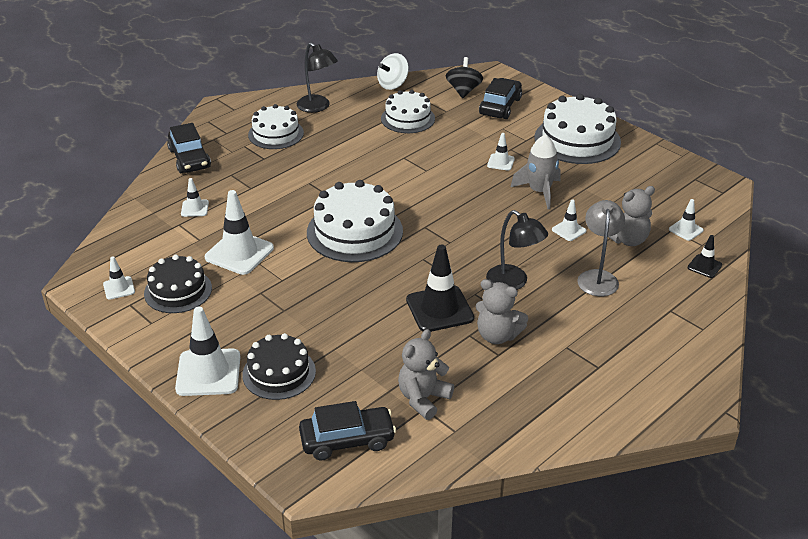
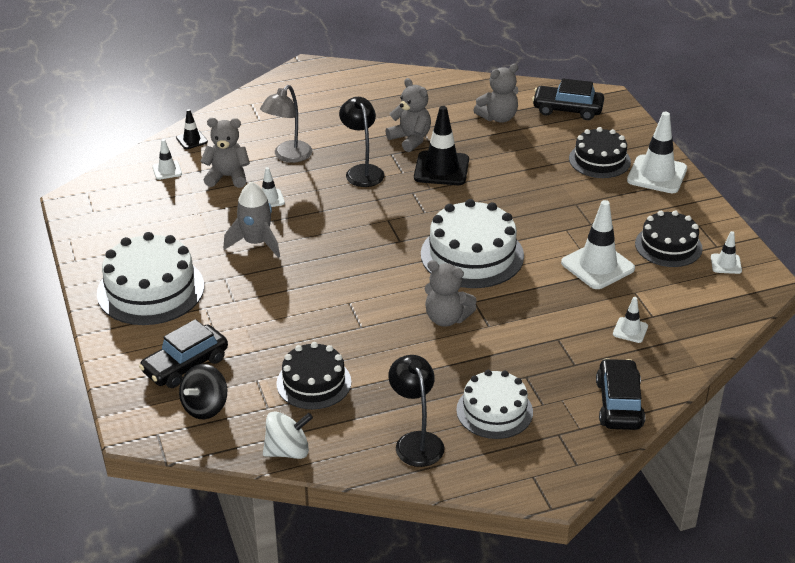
camera: 155 degrees left, 0 degrees up
white cake [381,90,435,133] -> black cake [276,342,351,409]
white traffic cone [487,133,515,171] -> none
none -> grey teddy bear [425,260,477,327]

